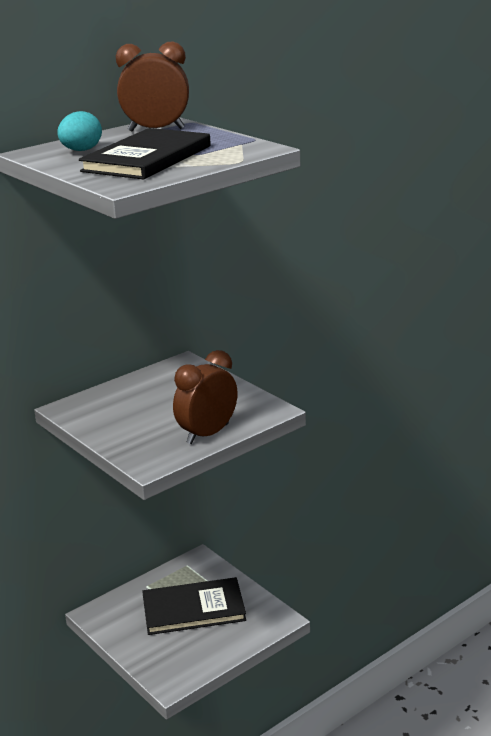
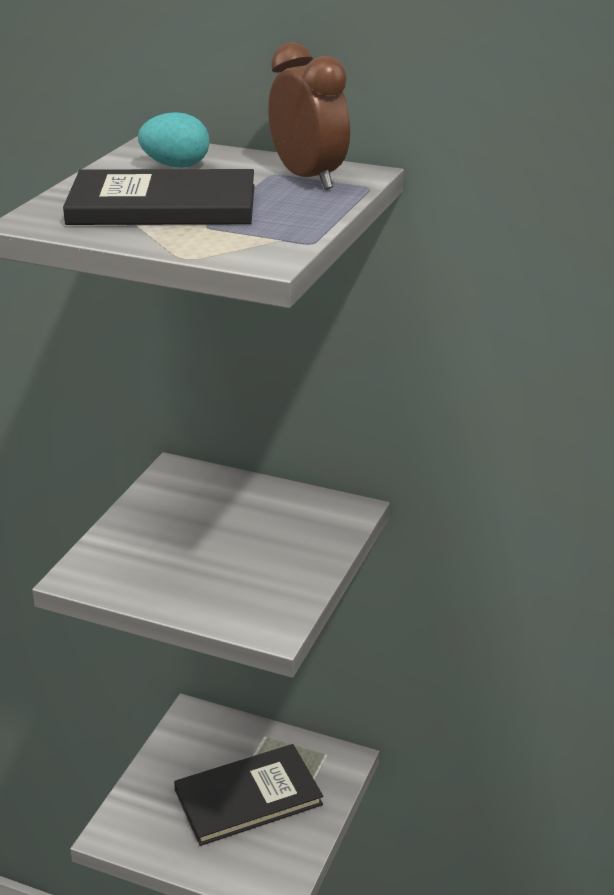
camera: 60 degrees right, 5 degrees up
black book [142,577,246,635] -> black book turned 75 degrees counterclockwise [174,744,323,846]
brown clock [173,350,238,444] -> none

